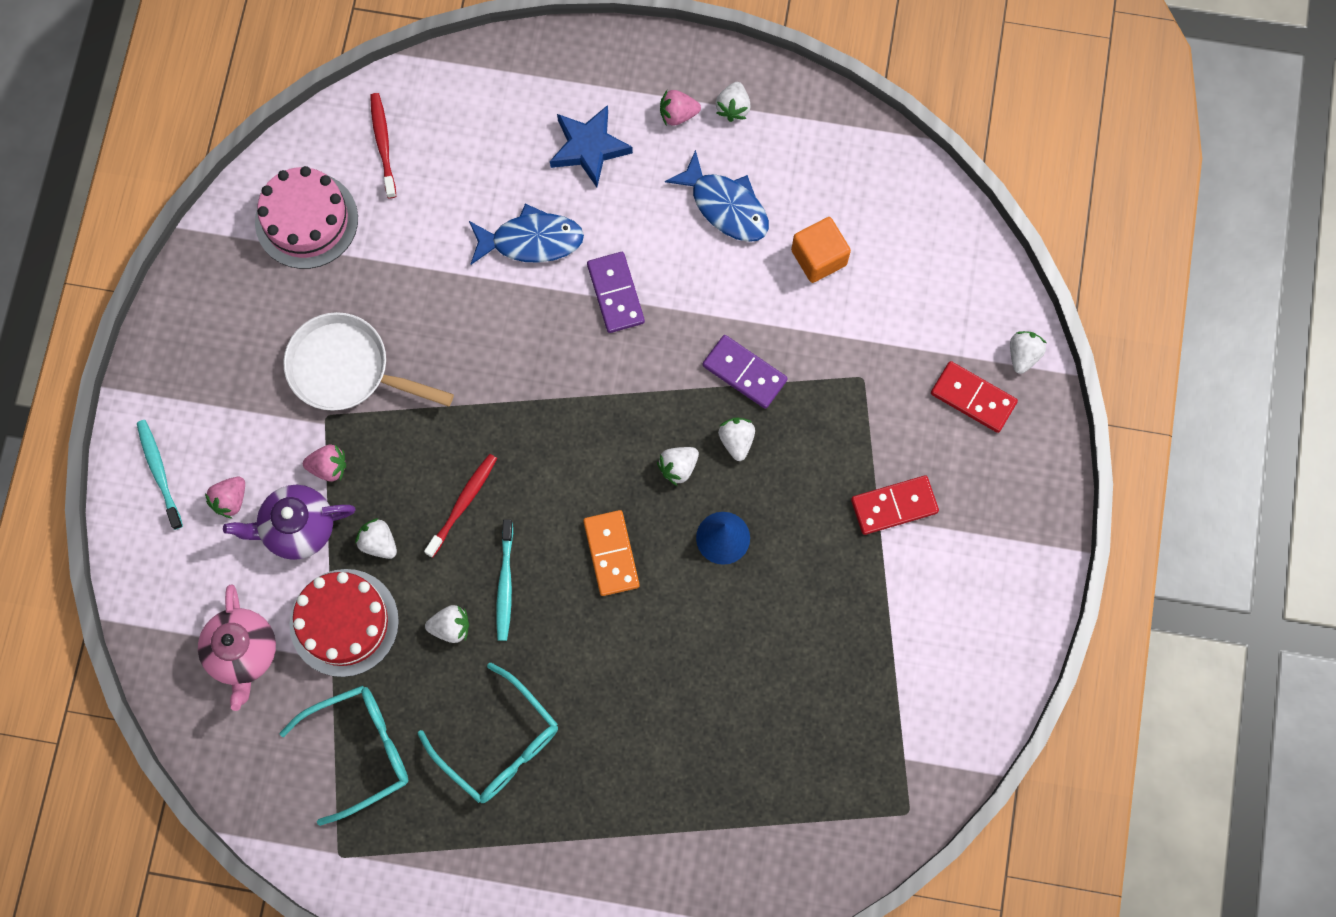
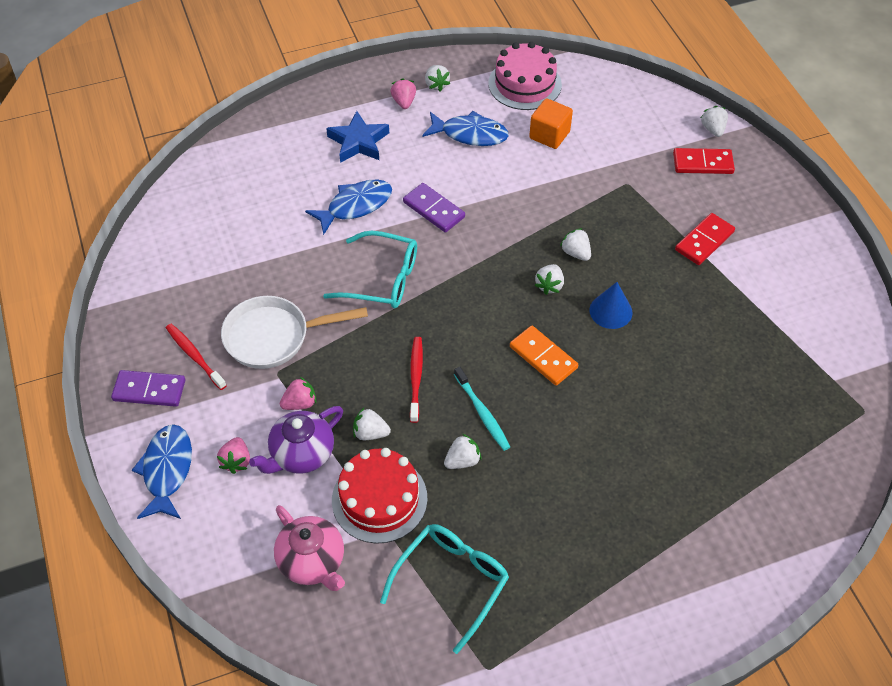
camera: 30 degrees left, 20 degrees down
turquoise toothbrush [137,420,183,530] -> blue fish [132,424,192,519]
pink cake [255,166,358,269] -> pink cake moved to [488,42,562,110]
red toothbrush [370,93,396,199] -> red toothbrush moved to [166,324,227,390]
turquoise glasses [418,663,558,803] -> turquoise glasses moved to [323,231,417,309]
pink strawberry [660,90,701,125] -> pink strawberry turned 120 degrees clockwise [390,78,416,109]
purple domino [703,335,788,409] -> purple domino moved to [111,370,185,407]

